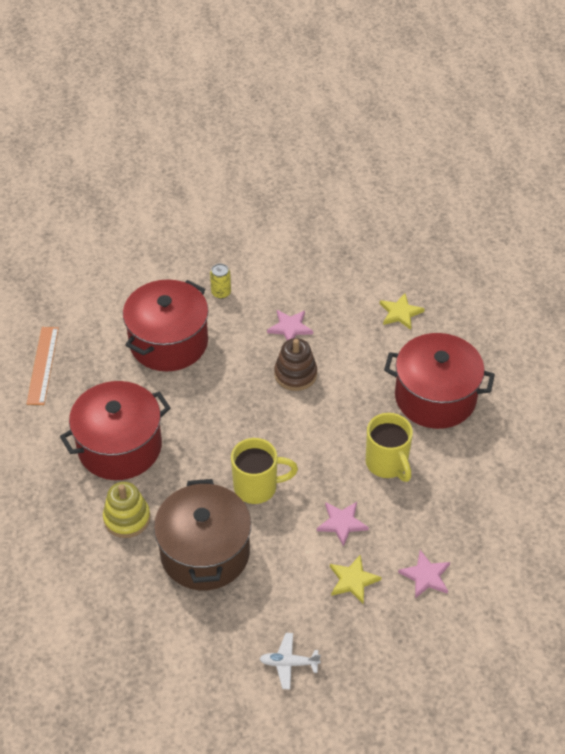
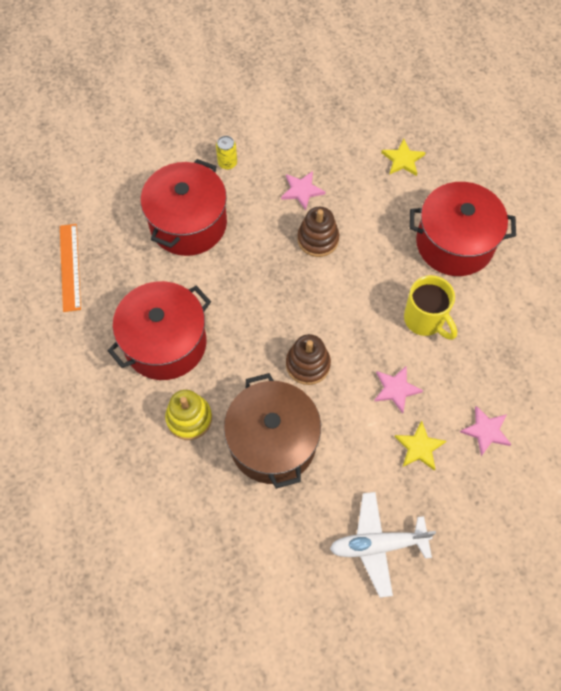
camera: 10 degrees left, 15 degrees up
yellow mug [231,438,298,504] -> brown stacking toy [286,334,331,385]
white plane [259,633,321,689] -> white plane [330,492,436,598], size x1.74

